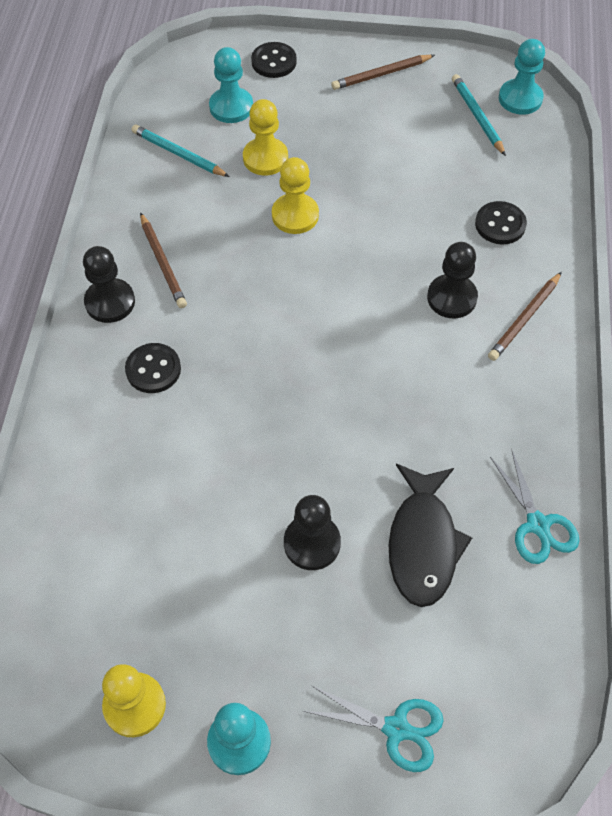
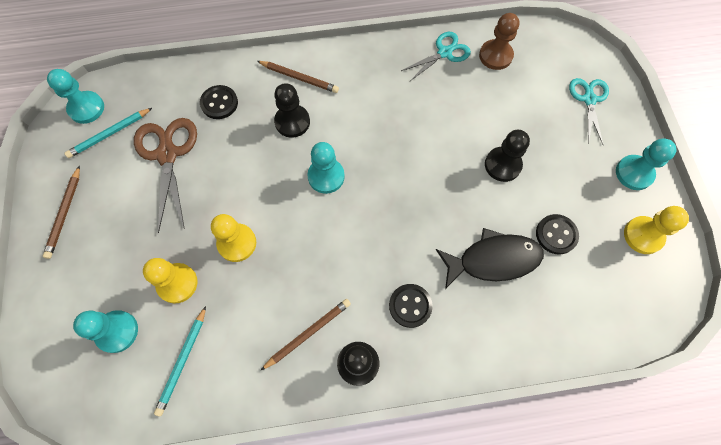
camera: 105 degrees left, 10 degrees up
black button [251,42,297,78] -> black button moved to [536,214,579,255]
brown pencil [331,55,435,90] -> brown pencil turned 45 degrees clockwise [43,165,80,259]
black fish [389,464,472,607] -> black fish moved to [436,228,544,289]
none -> brown scissors [134,118,197,233]
none -> turquoise pawn [307,142,345,194]
none -> brown pawn [479,13,519,70]

